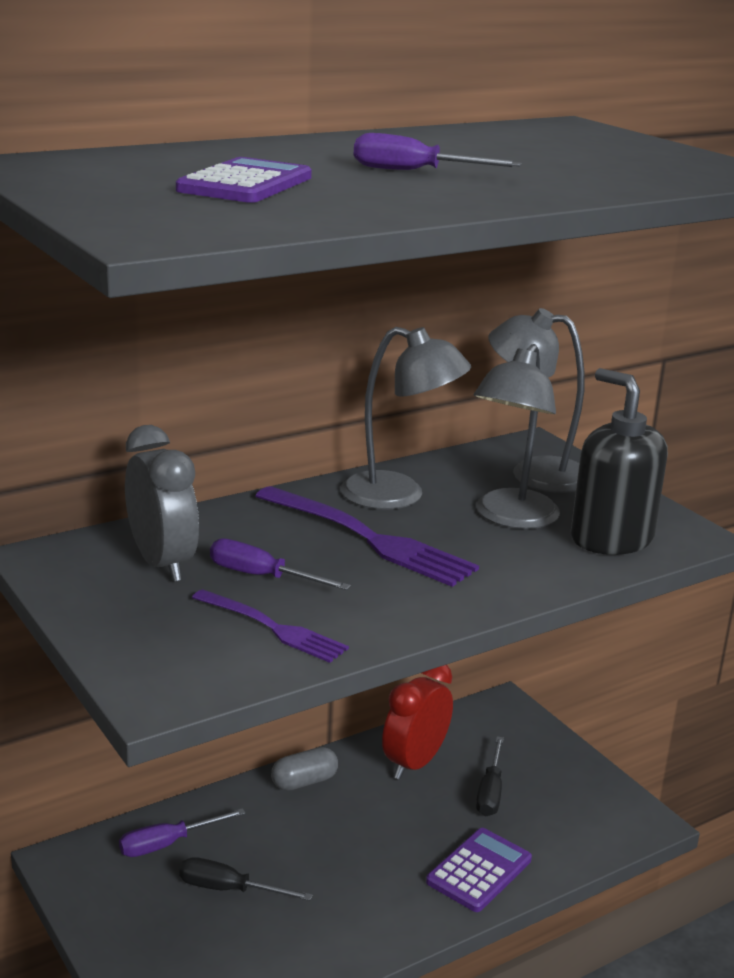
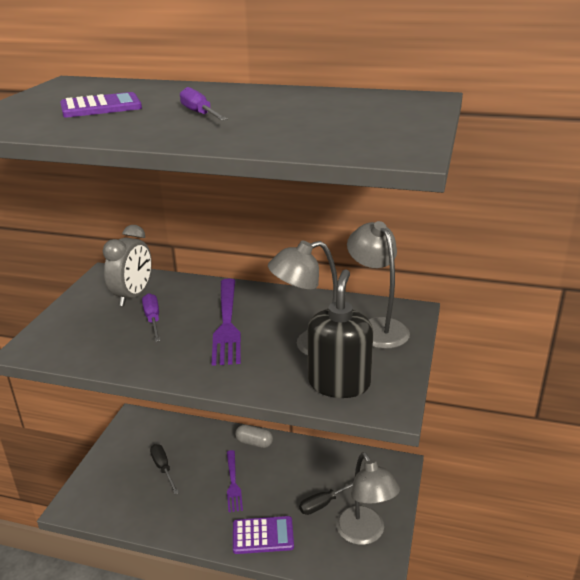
camera: 50 degrees right, 5 degrees up
purple screwdriver [119,808,246,857] -> none
purple fork [192,589,349,663] -> purple fork moved to [227,450,243,512]
grey lamp [341,327,471,510] -> grey lamp moved to [336,452,400,545]
red clock [382,665,453,780] -> none

